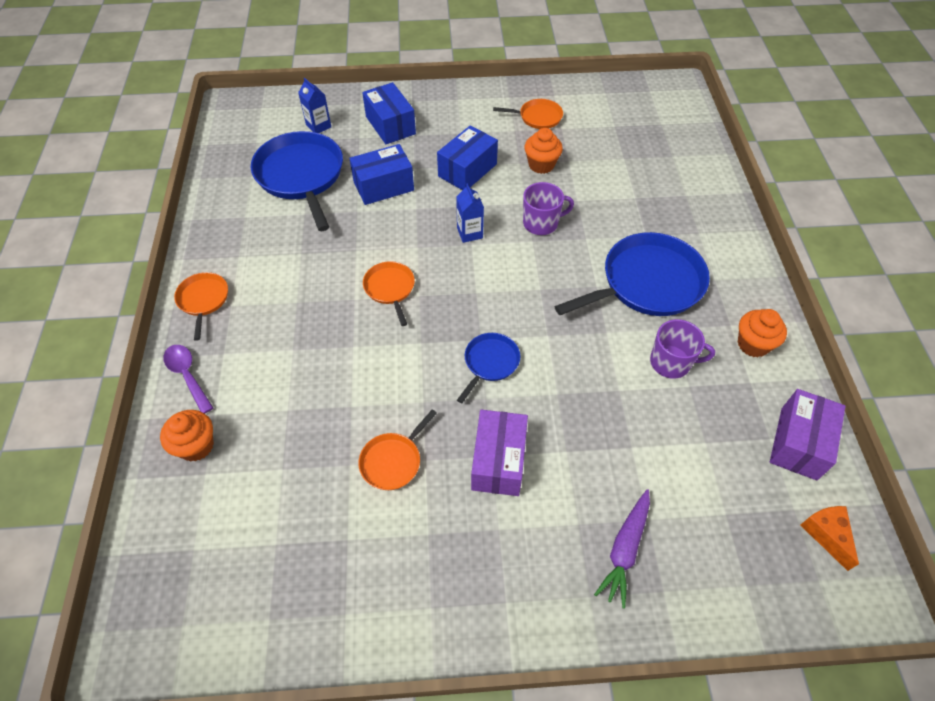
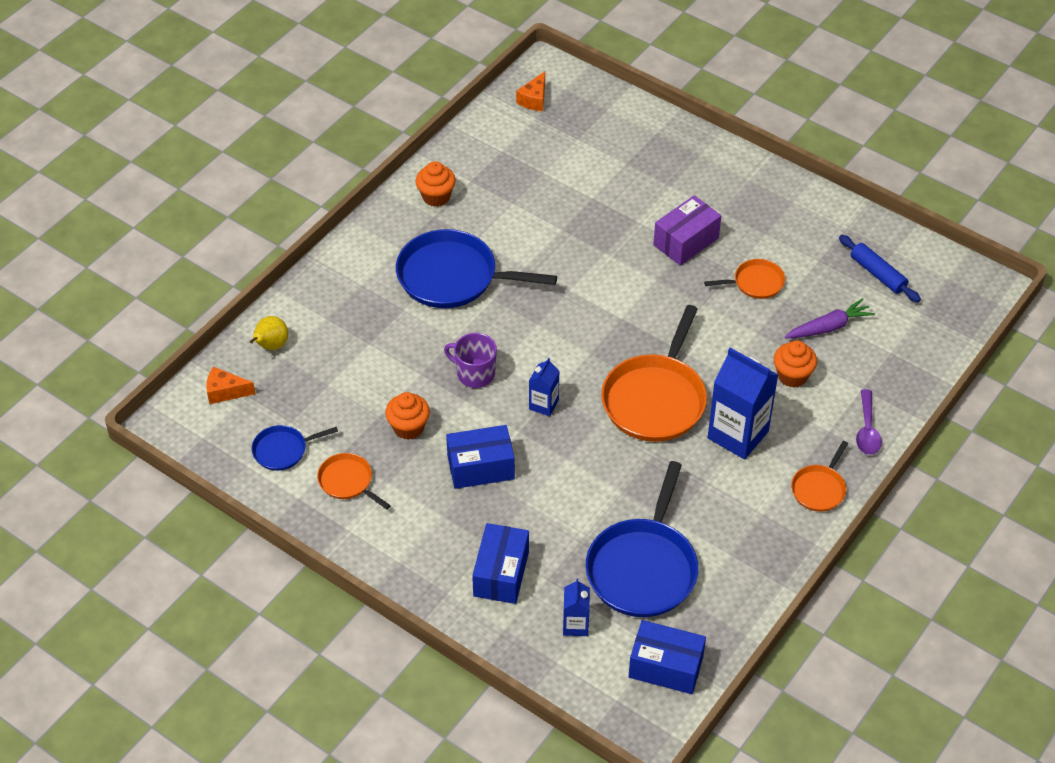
camera: 140 degrees left, 5 degrees down
orange cupcake [160,410,214,461] -> orange cupcake moved to [774,340,817,388]
blue box [349,144,414,205] -> blue box moved to [629,620,706,694]
orange pan [363,261,415,326] -> orange pan [601,305,707,442], size x1.98
blue pan [457,333,520,403] -> blue pan moved to [252,425,338,471]
purple carrot [594,489,650,609] -> purple carrot moved to [785,298,875,338]
purple mug [650,319,715,379] -> none
purple box [770,389,846,480] -> none
none -> orange cheese [206,367,255,404]
none -> yellow pear [250,316,288,350]
none -> blue carton [707,348,778,459]
none -> blue rolling pin [839,235,921,302]

